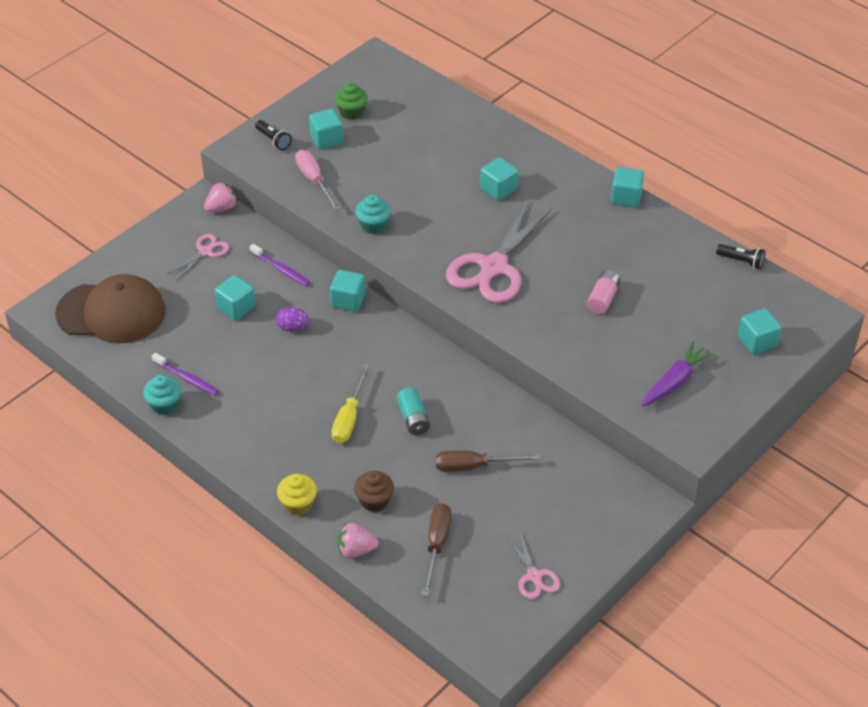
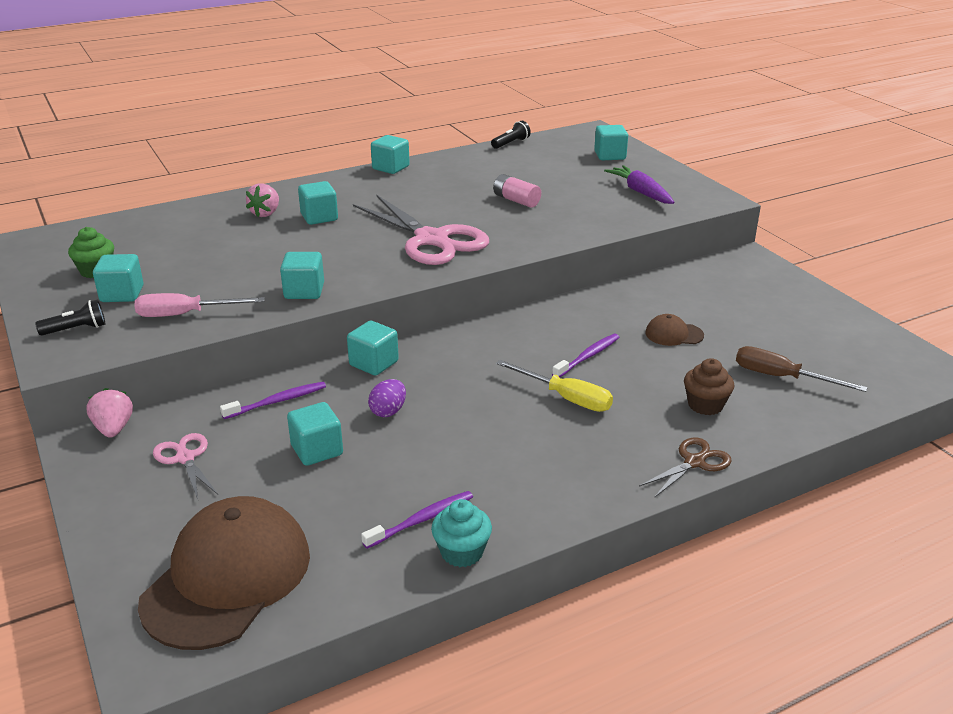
camera: 70 degrees left, 15 degrees down
yellow cupcake [277,474,317,515] -> brown scissors [639,438,732,498]
pink strawberry [337,523,378,558] -> pink strawberry moved to [246,183,279,217]
turquoise cupcake [355,195,391,234] -> turquoise cube [280,252,324,299]
turquoise battery [396,387,430,435] -> purple toothbrush [552,334,620,377]
brown screwdriver [435,450,540,472] -> brown cap [645,314,704,346]
pink scissors [506,532,560,599] -> none

